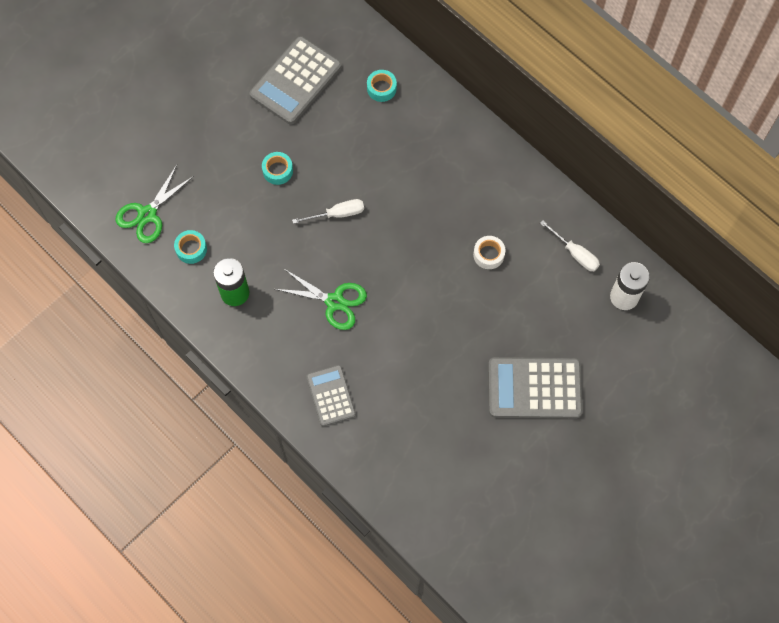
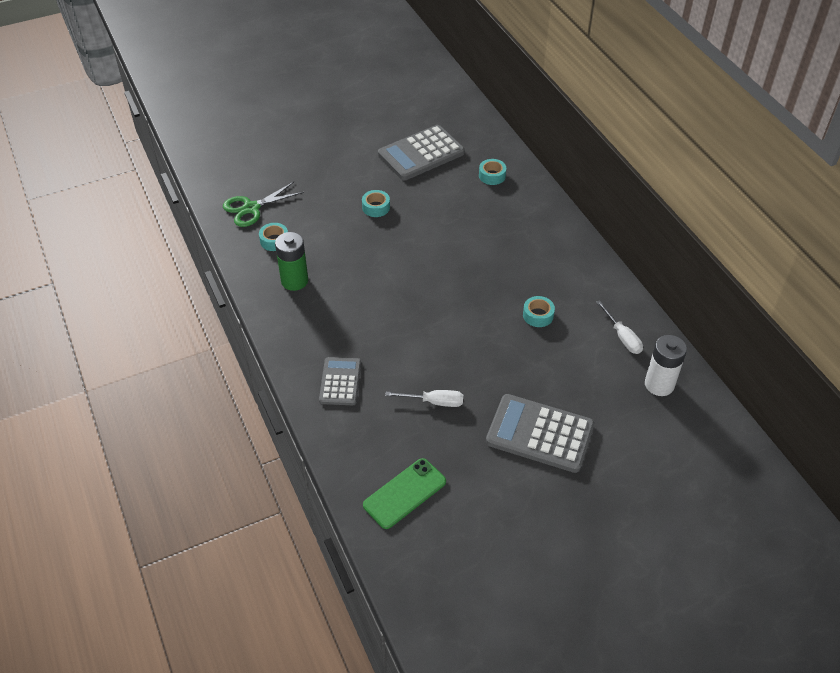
camera: 20 degrees right, 20 degrees down
green scissors [275,269,367,330] -> none
white screwdriver [292,199,364,224] -> white screwdriver moved to [385,390,463,407]
white tape [473,236,505,269] -> turquoise tape [523,296,555,327]
none -> green phone [363,458,446,529]

